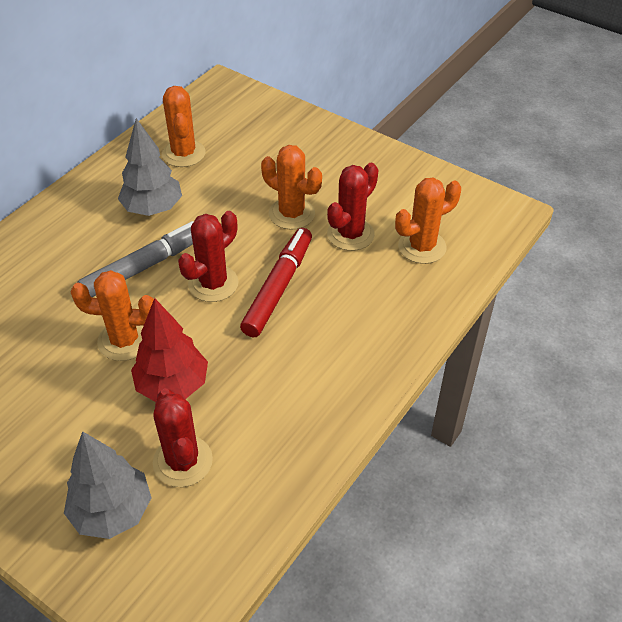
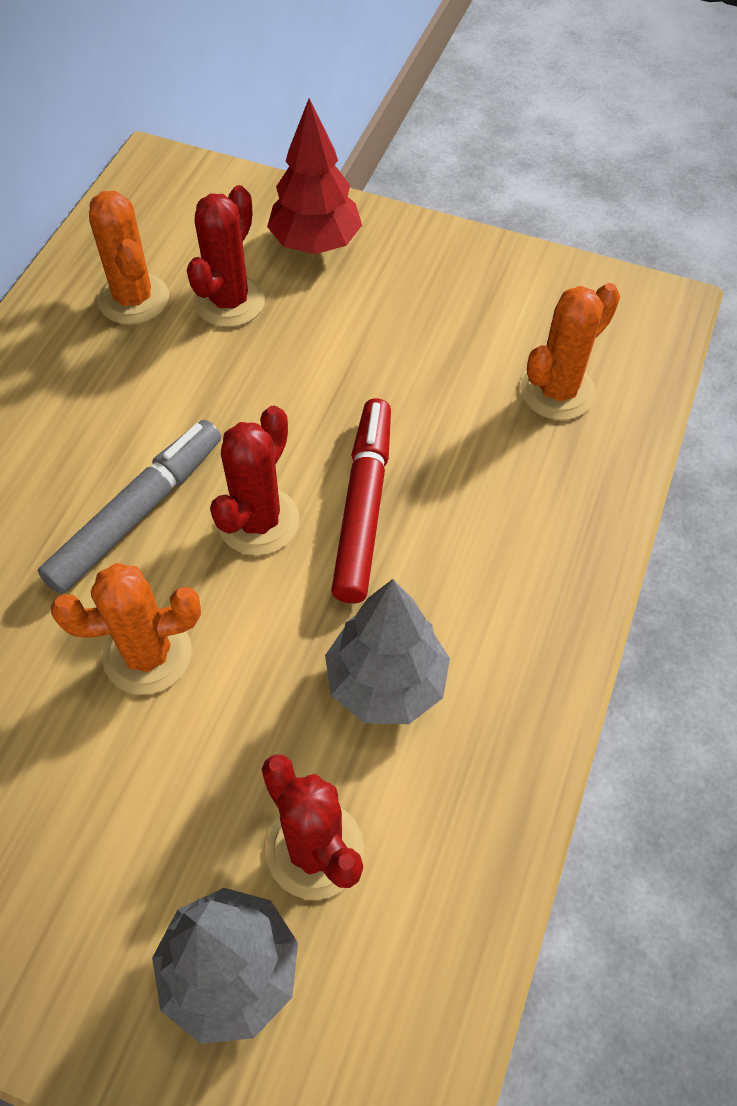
camera: 15 degrees left, 10 degrees up
grey tree [118,118,182,216] -> grey tree moved to [325,579,450,724]
red tree [131,298,208,402] -> red tree moved to [267,98,362,254]
orange cactus [261,145,322,230] -> none
red cactus [327,163,378,251] -> red cactus moved to [187,185,265,327]

